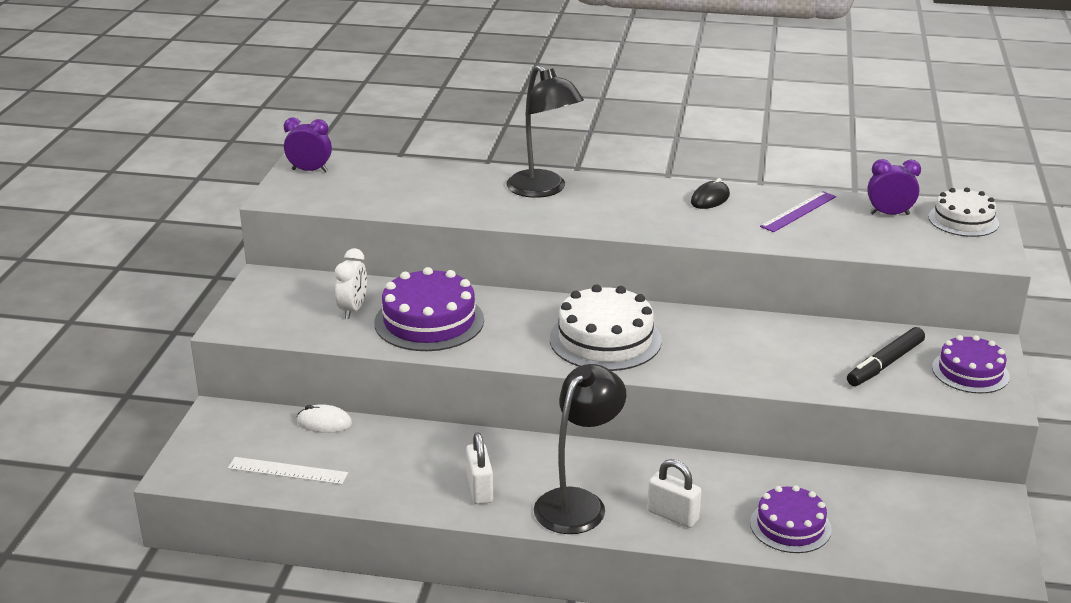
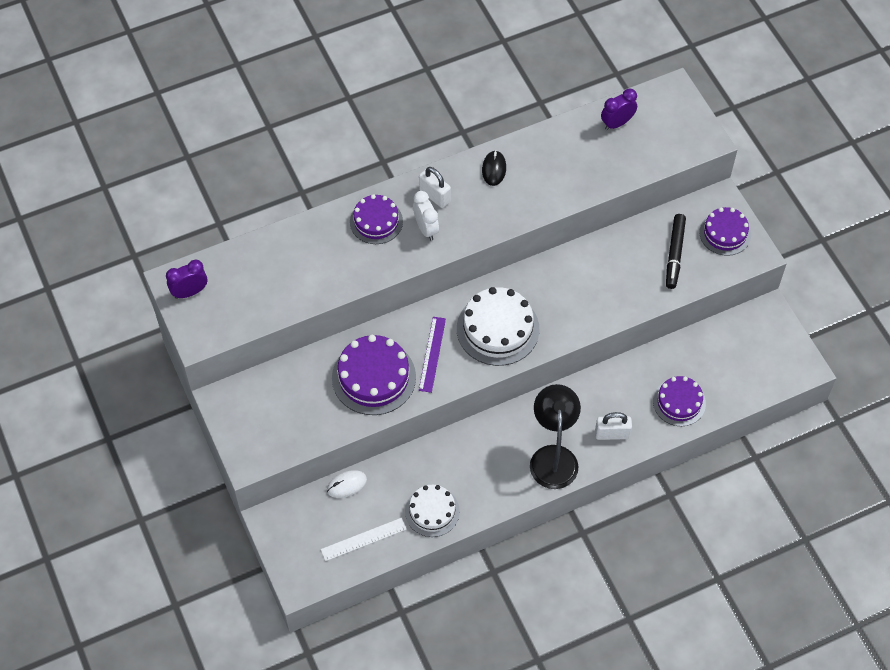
camera: 35 degrees left, 30 degrees up
white clock [335,248,367,319] -> white clock moved to [413,191,439,240]
white padlock [466,433,493,504] -> white padlock moved to [419,167,451,208]
black lamp [506,65,584,198] -> purple cake [350,194,403,244]
purple ruler [760,191,836,232] -> purple ruler moved to [419,317,446,393]
white cake [928,188,999,237] -> white cake moved to [405,485,460,537]

